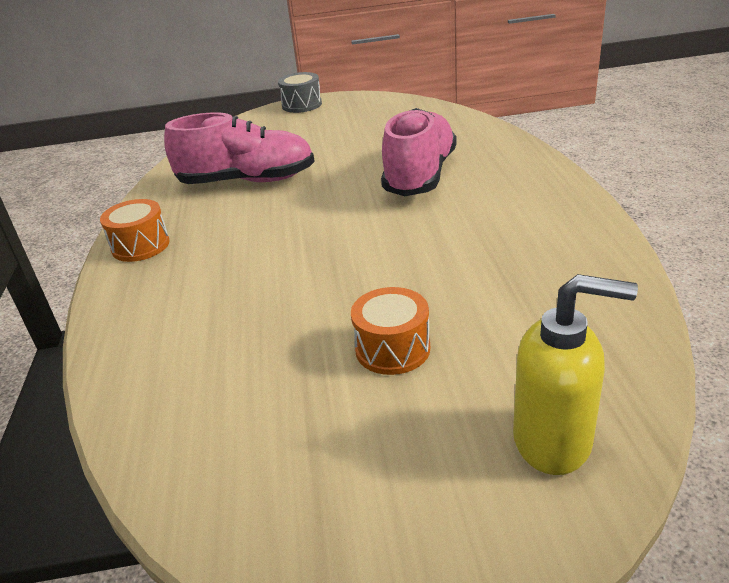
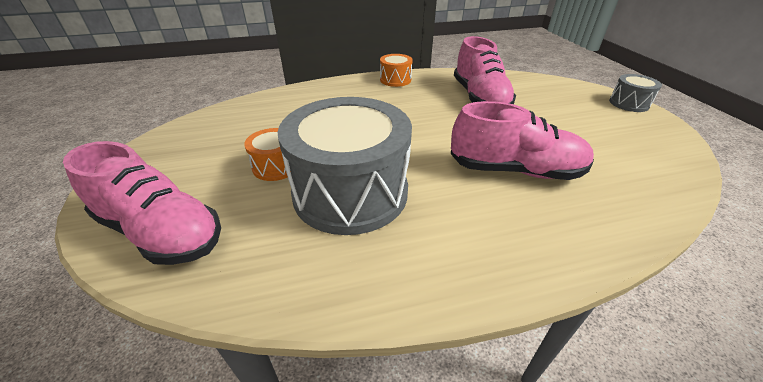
camera: 80 degrees right, 5 degrees up
yellow soap dispenser [513,274,638,475] -> pink shoe [63,141,221,265]
none -> grey drum [277,97,412,235]

